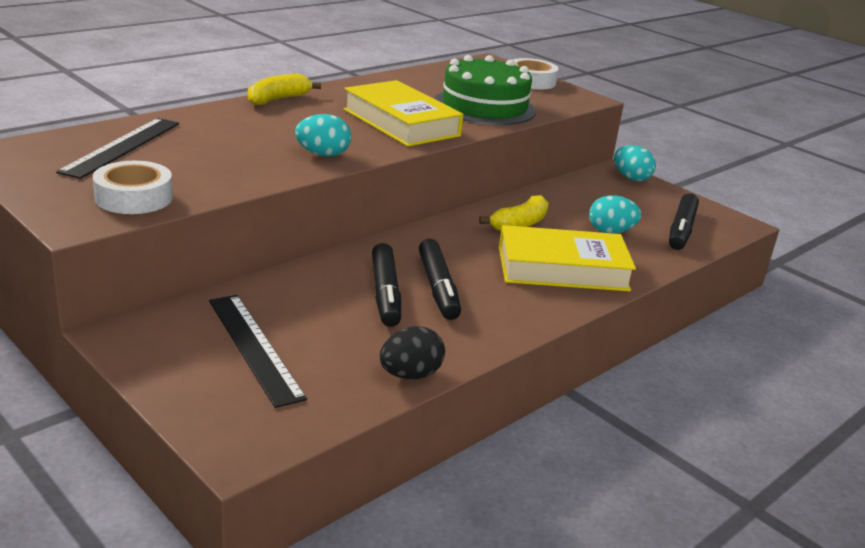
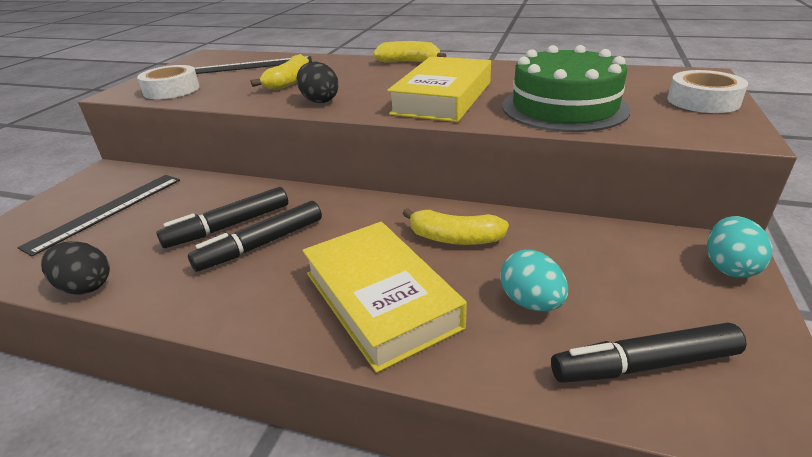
camera: 65 degrees right, 5 degrees up
turquoise egg [295,114,351,157] -> black egg [297,62,338,103]
none -> yellow banana [250,54,309,90]

